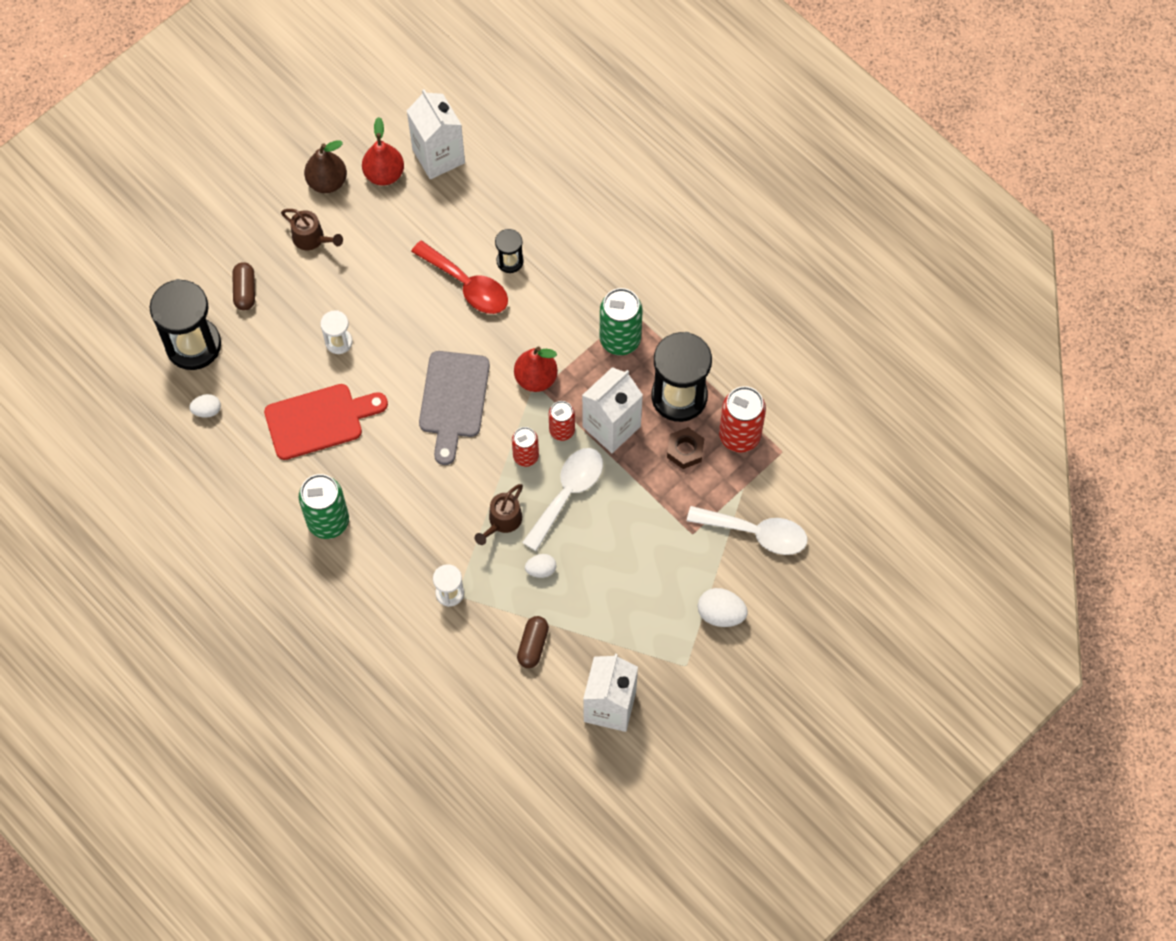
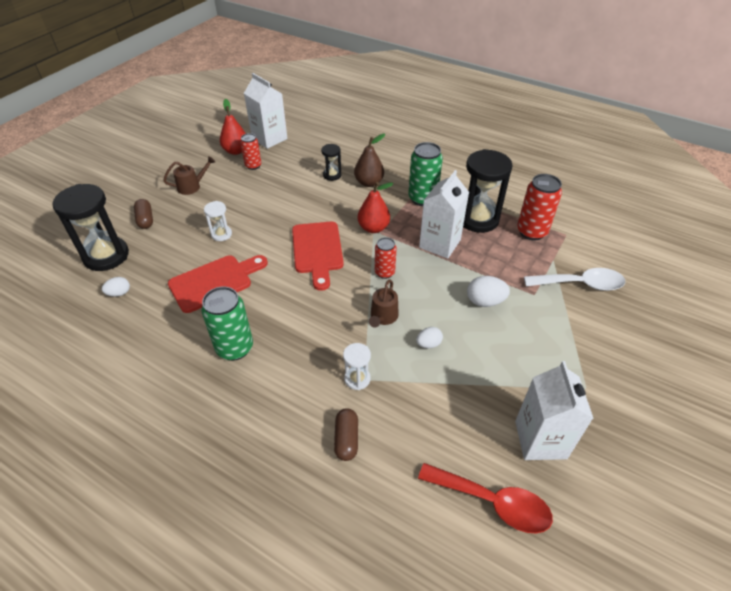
camera: 15 degrees left, 20 degrees down
brown watering can [281,209,343,250] -> brown watering can turned 45 degrees counterclockwise [163,156,215,195]
brown pear [304,140,347,193] -> brown pear moved to [354,134,385,187]
red spoon [411,240,508,314] -> red spoon moved to [418,463,553,534]
grey cutting board [419,351,490,465] -> red cutting board [292,222,344,291]
brown capsule [517,616,549,668] -> brown capsule moved to [334,408,358,461]
white spoon [522,448,603,551] -> none
red can [549,401,575,441] -> red can moved to [240,133,262,170]
brown nut [667,427,704,469] -> none
white egg [698,588,748,627] -> white egg moved to [467,276,510,307]

